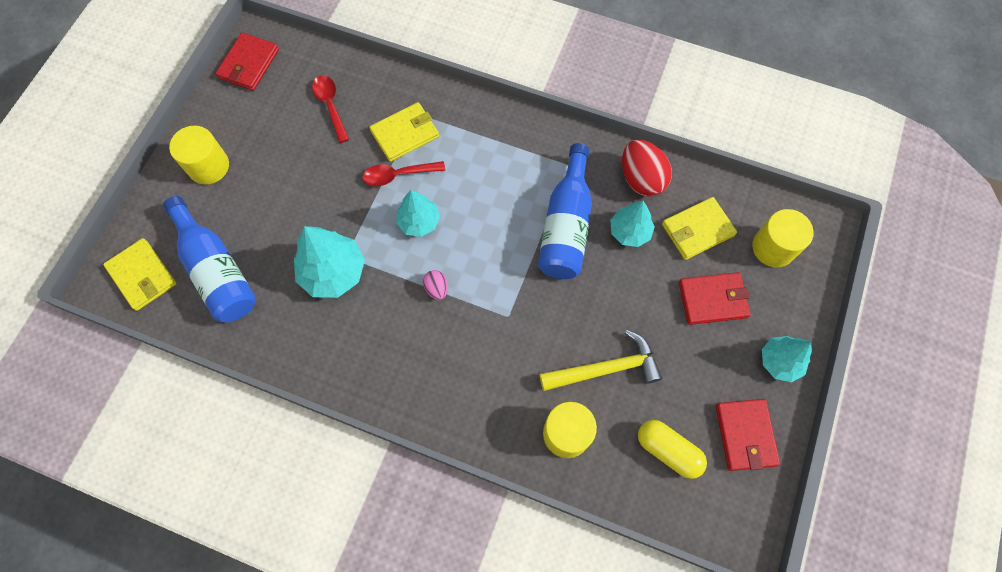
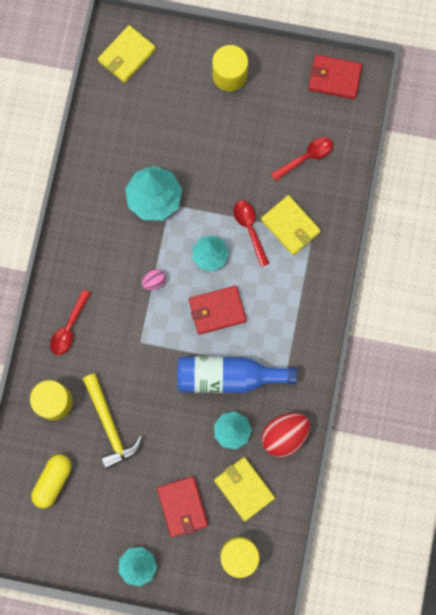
camera: 80 degrees right, 10 degrees up
blue bottle [163,196,256,322] -> none
red wallet [716,399,780,471] -> red wallet moved to [189,286,246,335]
none -> red spoon [50,289,91,355]

